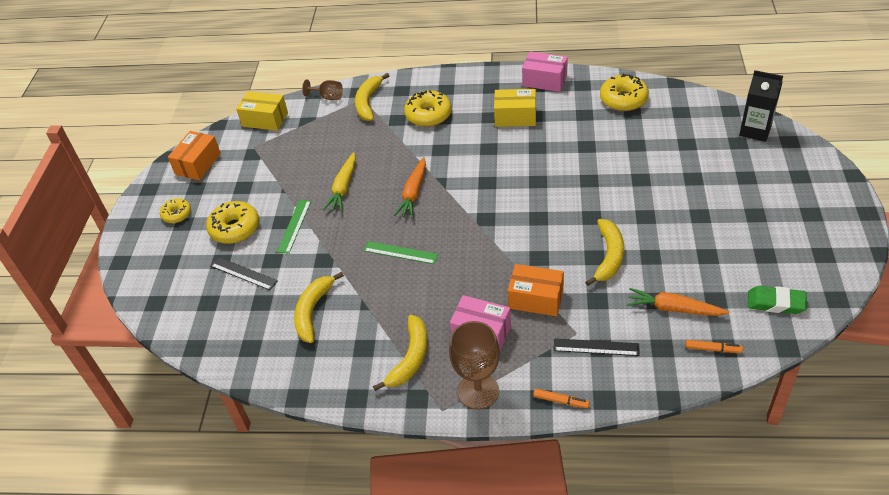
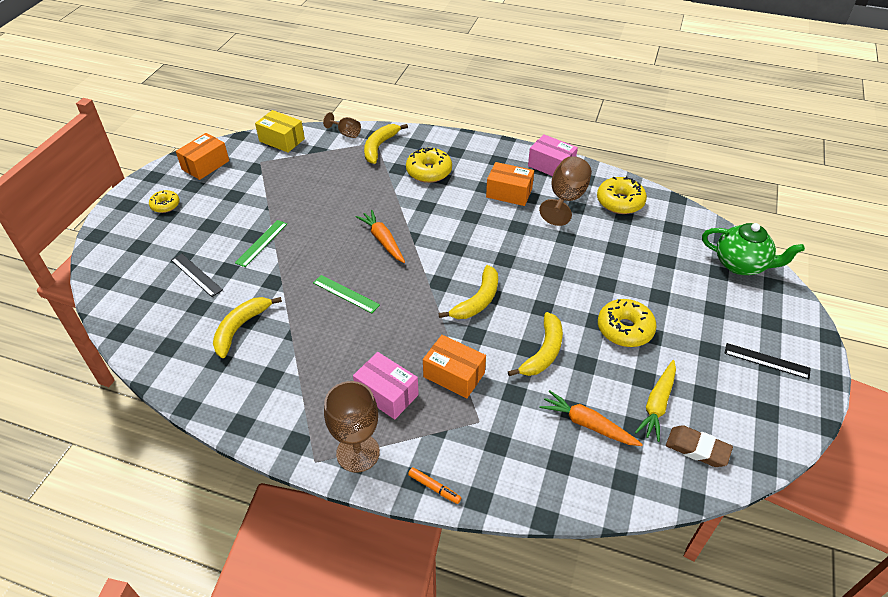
camera: 10 degrees right, 0 degrees up
yellow donut [206,201,259,244] -> yellow donut moved to [598,299,657,347]
yellow carrot [323,152,356,212] -> yellow carrot moved to [635,360,676,442]
yellow banana [373,315,428,391] -> yellow banana moved to [438,265,498,319]
orange carrot [394,157,426,218] -> orange carrot turned 120 degrees clockwise [356,210,405,263]
yellow box [494,89,536,127] -> orange box [486,162,534,206]
black ruler [554,339,640,356] -> black ruler moved to [724,343,811,379]
orange marker [686,340,743,353] -> none
black carton [739,70,783,142] -> green teapot [702,223,805,275]
green eraser [748,286,807,314] -> brown eraser [666,425,733,467]
none -> brown goblet [539,156,592,226]

